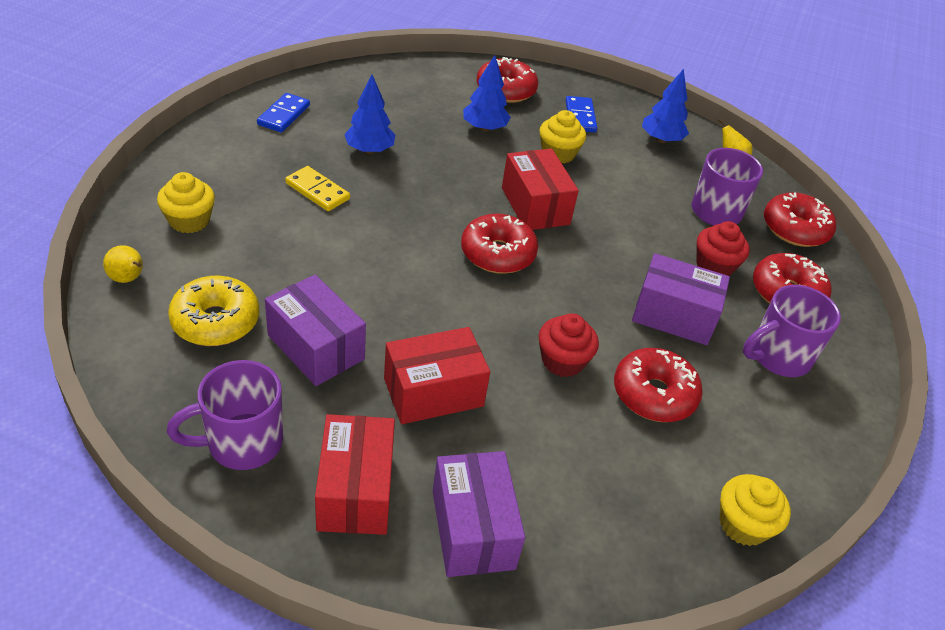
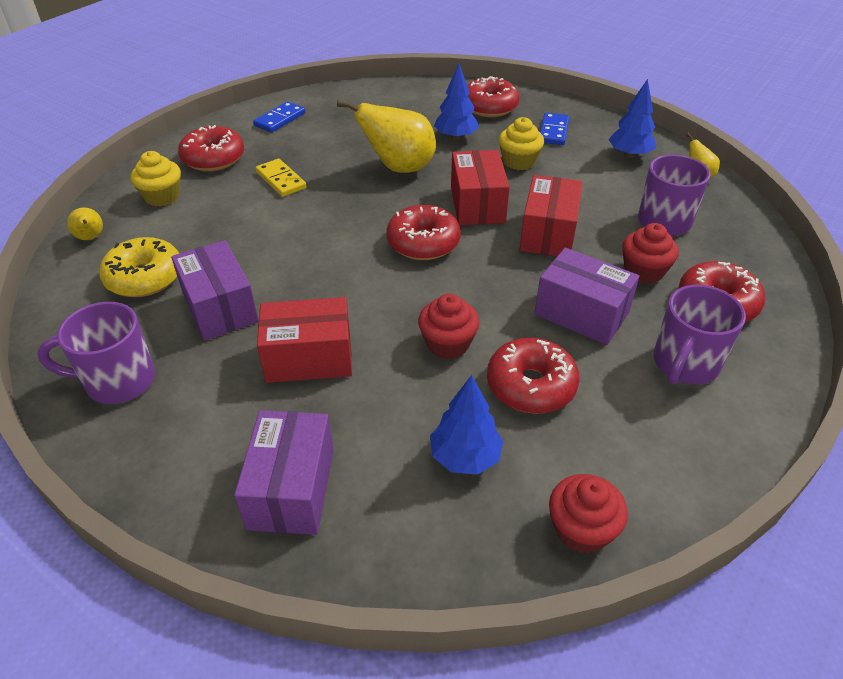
camera: 20 degrees right, 0 degrees up
red box [315,414,395,535] -> red box moved to [520,175,583,256]
blue tree [344,75,395,154] -> blue tree moved to [430,375,504,475]
yellow cupcake [720,474,791,546] -> red cupcake [549,474,628,554]
purple mug [743,285,841,377] -> purple mug turned 45 degrees counterclockwise [654,285,746,385]
red donut [764,192,836,247] -> red donut moved to [178,125,244,171]
none -> yellow pear [337,100,436,173]

